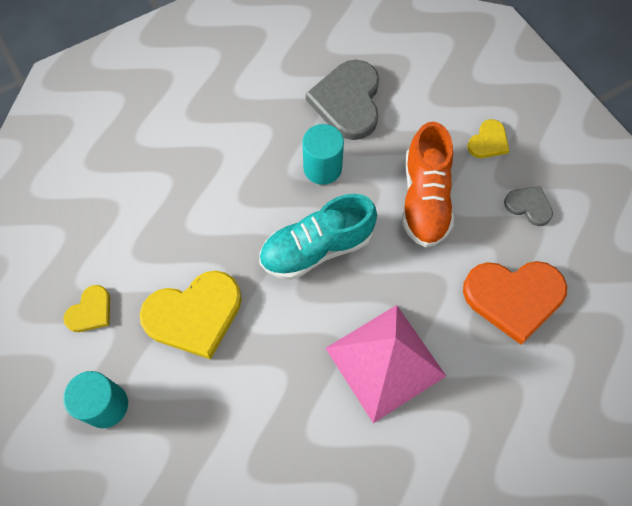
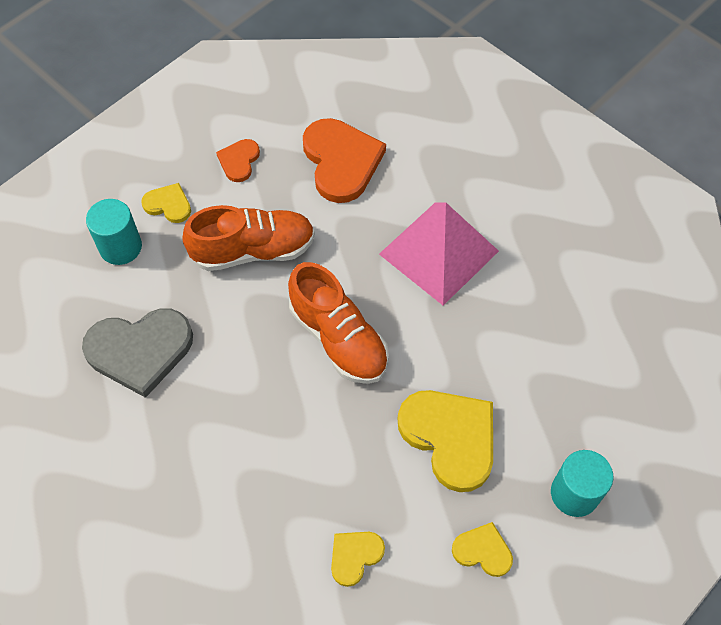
camera: 105 degrees left, 5 degrees down
turquoise shoe [259,194,377,280] -> orange shoe [288,262,389,384]
turquoise cylinder [302,124,344,185] -> turquoise cylinder moved to [86,199,142,265]
grey heart [504,186,553,226] -> orange heart [216,139,260,182]
none -> yellow heart [331,532,385,587]

